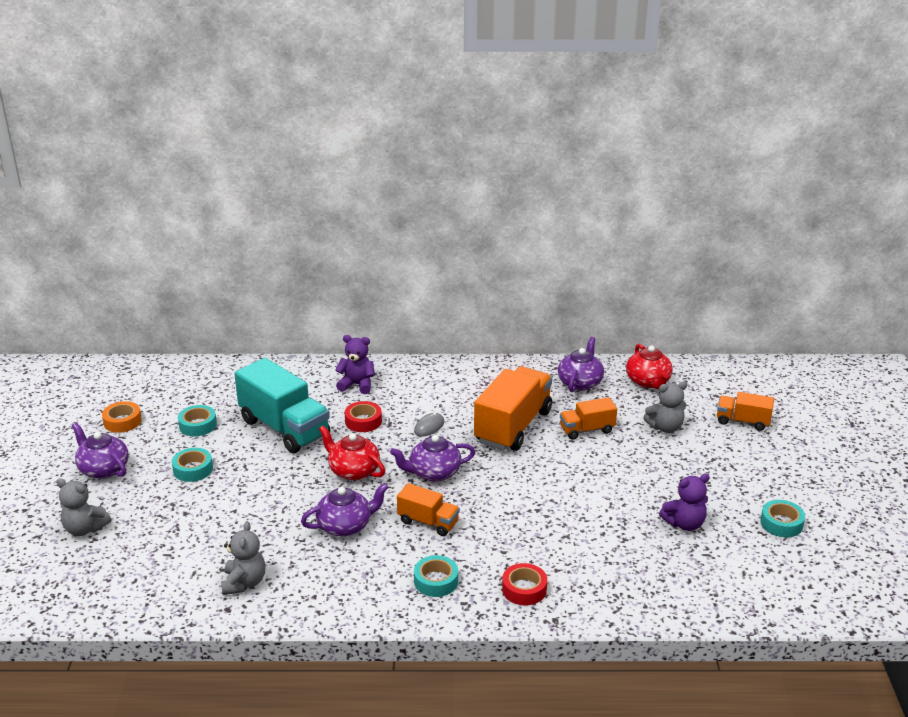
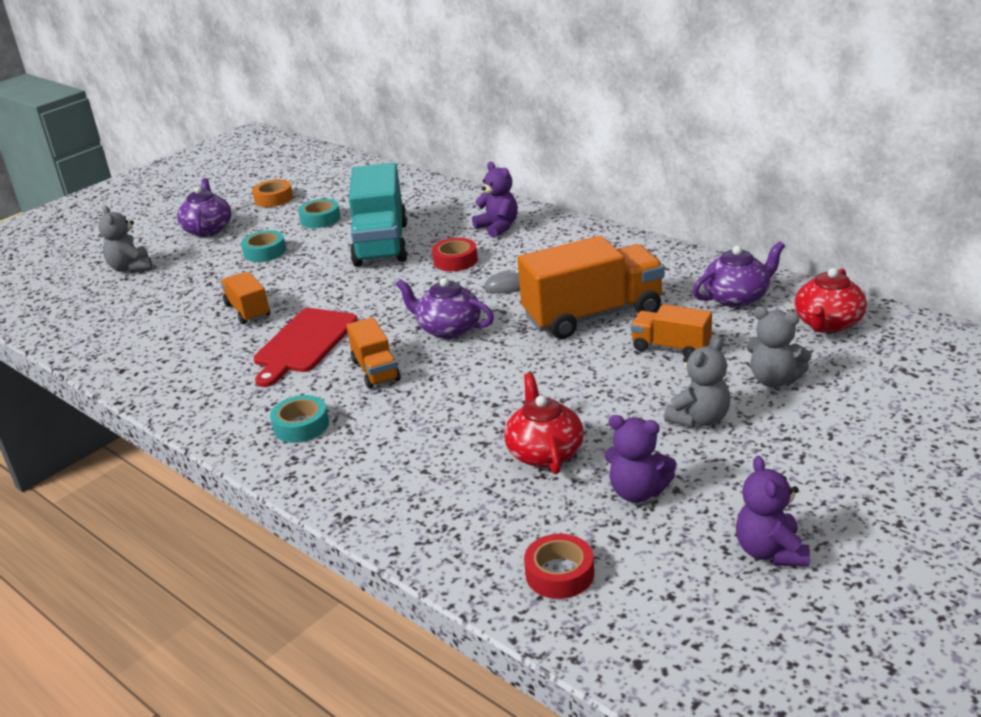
camera: 45 degrees right, 0 degrees up
grey teddy bear [221,521,265,595] -> grey teddy bear moved to [664,337,731,428]
purple teapot [301,483,389,536] -> red cutting board [254,308,358,387]
red teapot [319,425,385,480] -> red teapot moved to [504,373,584,474]
red tape [502,563,547,605] -> red tape moved to [524,534,594,599]
orange truck [717,392,774,431] -> orange truck moved to [220,272,270,324]
turquoise tape [760,500,805,537] -> purple teddy bear [736,456,810,567]

